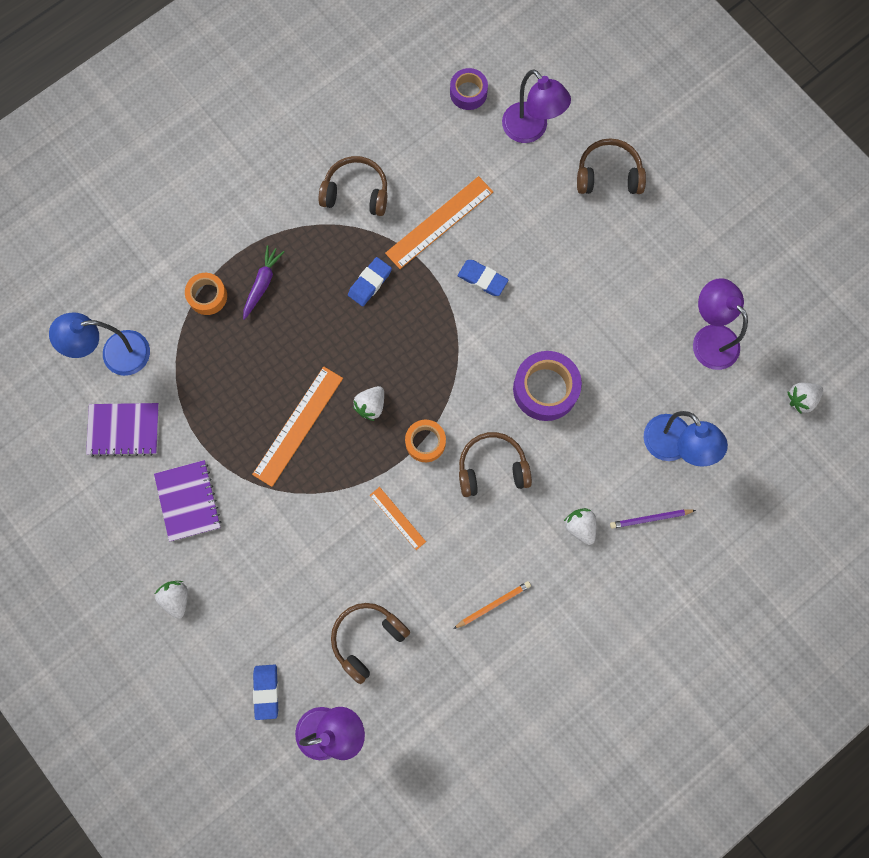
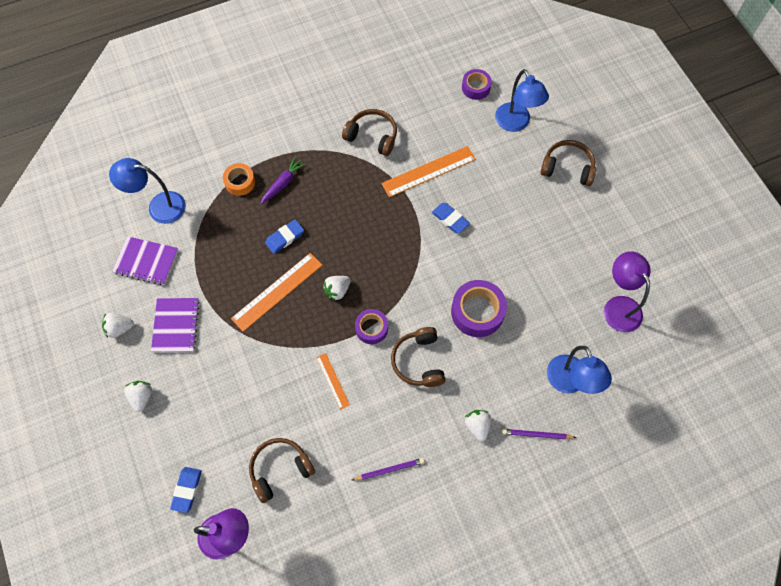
camera: 15 degrees right, 10 degrees down
blue eraser [348,257,392,306] -> blue eraser moved to [265,219,304,254]
orange tape [405,420,446,462] -> purple tape [355,309,388,344]
orange pencil [453,581,531,629] -> purple pencil [352,458,425,481]
brown headphones [459,432,532,497] -> brown headphones turned 105 degrees counterclockwise [391,327,446,387]
purple lamp [502,69,571,143] -> blue lamp [495,69,549,132]
white strawberry [787,383,823,414] -> white strawberry moved to [102,313,134,338]

